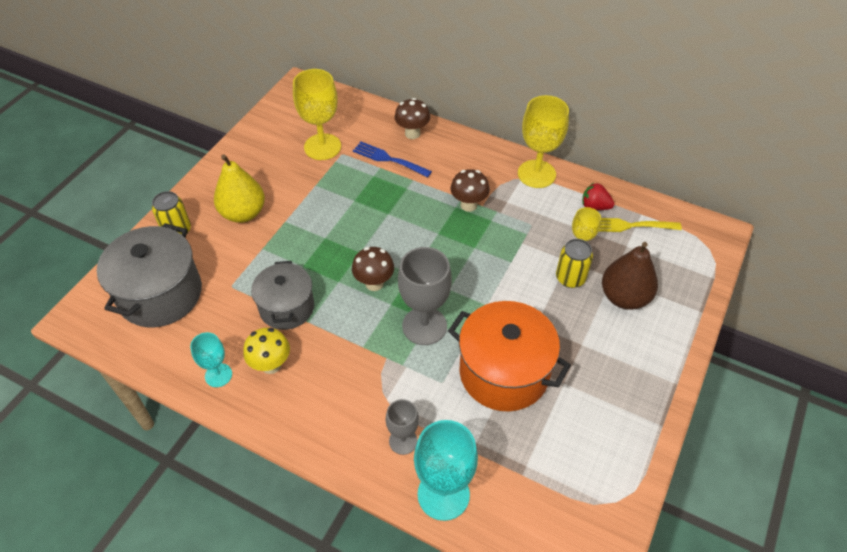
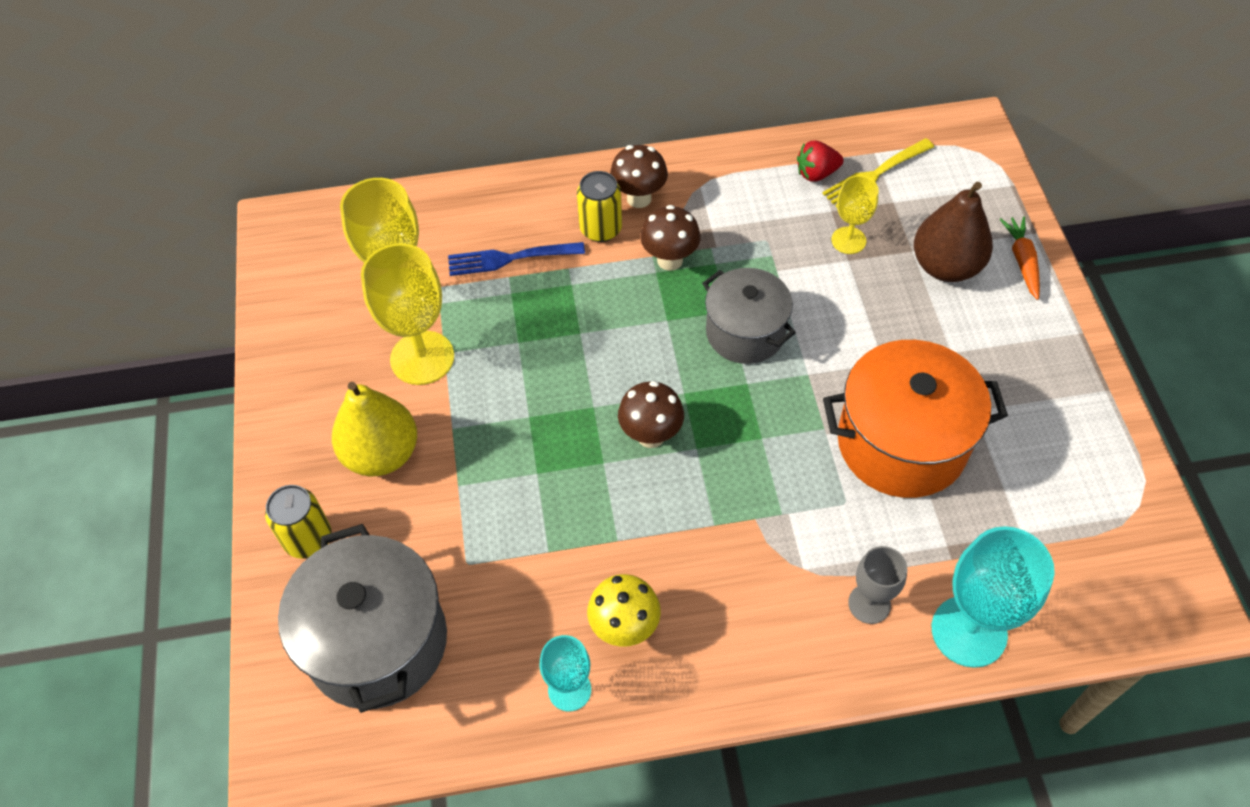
camera: 35 degrees left, 5 degrees up
grey pot [251,261,314,330] -> grey pot moved to [702,268,796,364]
brown mushroom [394,98,430,139] -> brown mushroom moved to [610,145,668,208]
grey goblet [398,247,452,345] -> none
yellow goblet [518,95,569,188] -> yellow goblet moved to [361,243,454,385]
yellow can [556,239,593,288] -> yellow can moved to [577,171,622,242]
none -> orange carrot [999,217,1040,300]

